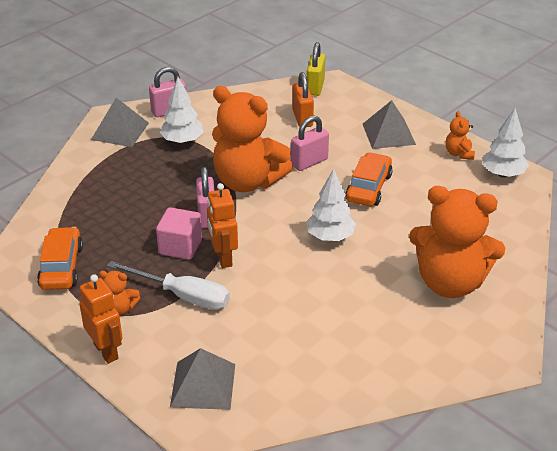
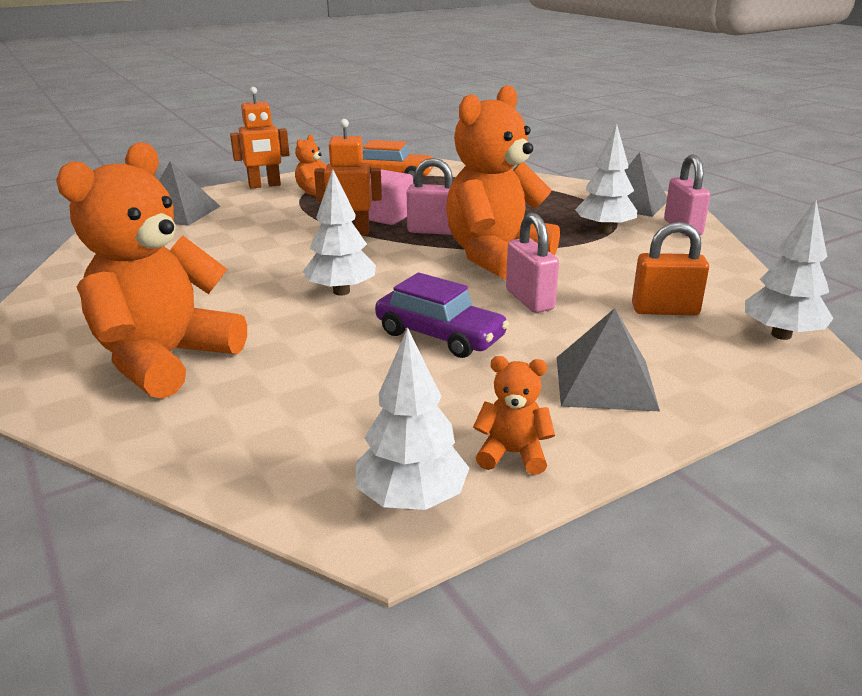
camera: 105 degrees right, 10 degrees down
white screwdriver [107,261,230,310] -> none
yellow padlock [307,42,325,96] -> white tree [745,200,834,340]
orange car [345,152,393,206] -> purple car [375,273,509,358]

